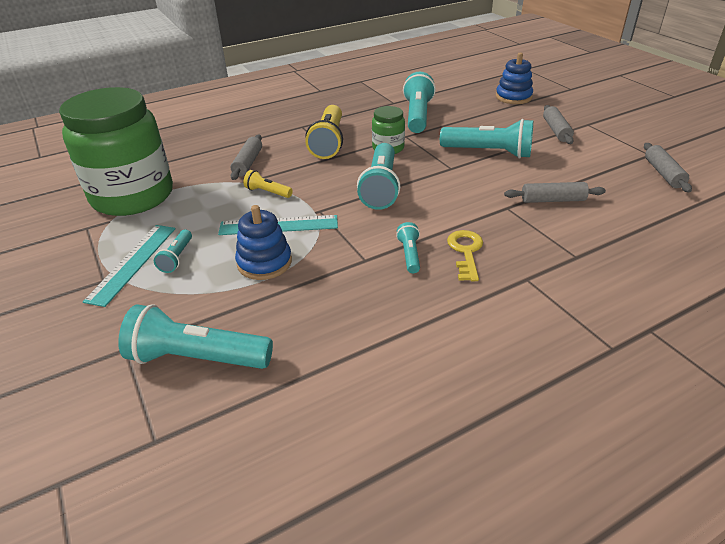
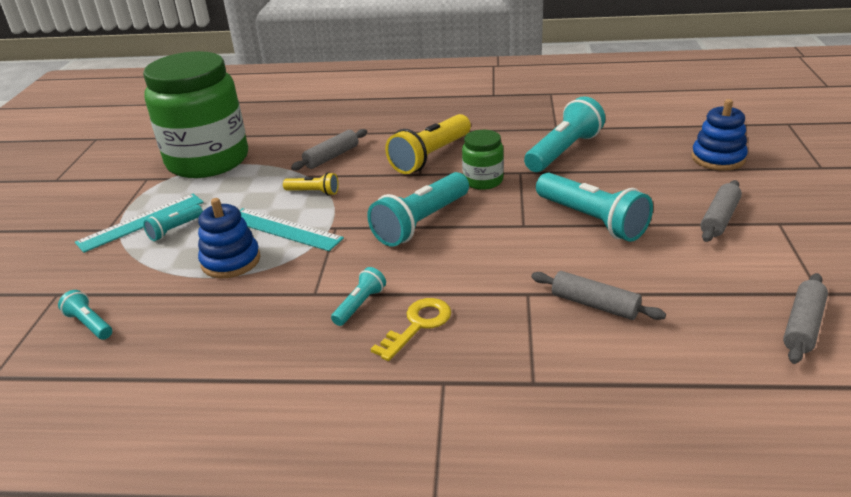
camera: 35 degrees right, 5 degrees down
turquoise flashlight [118,304,273,369] -> turquoise flashlight [58,290,112,340], size x0.50
yellow flashlight [243,170,293,198] -> yellow flashlight turned 135 degrees clockwise [283,172,339,196]

